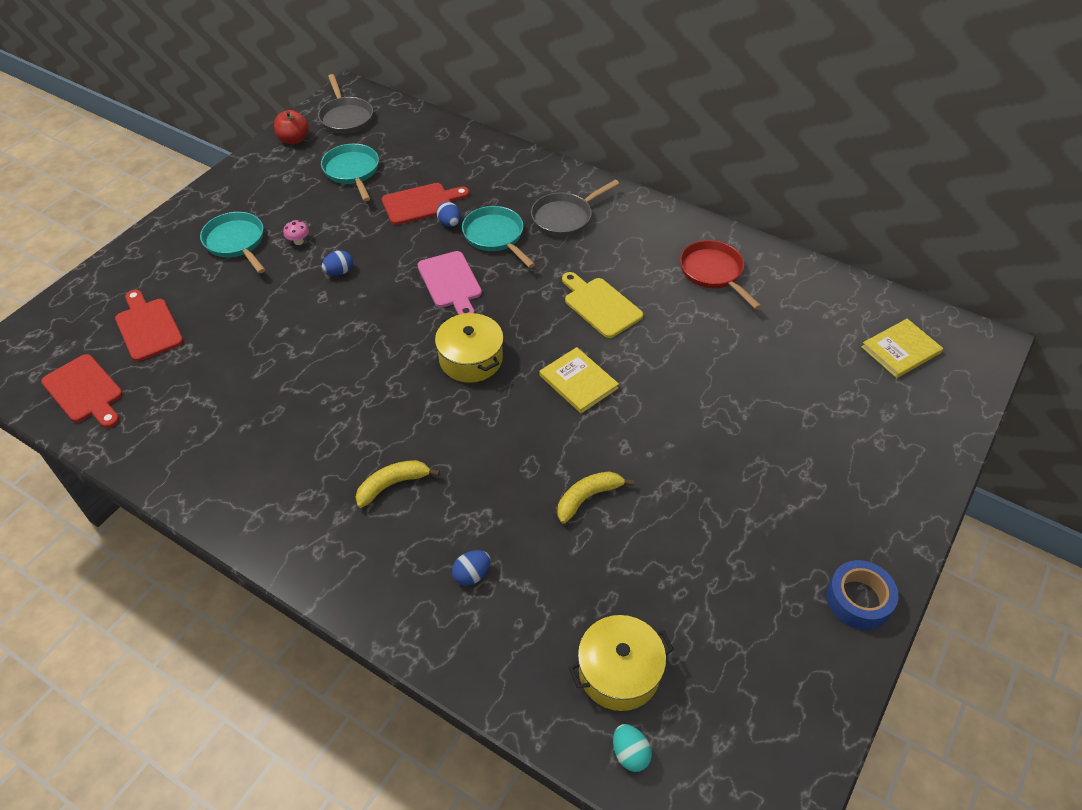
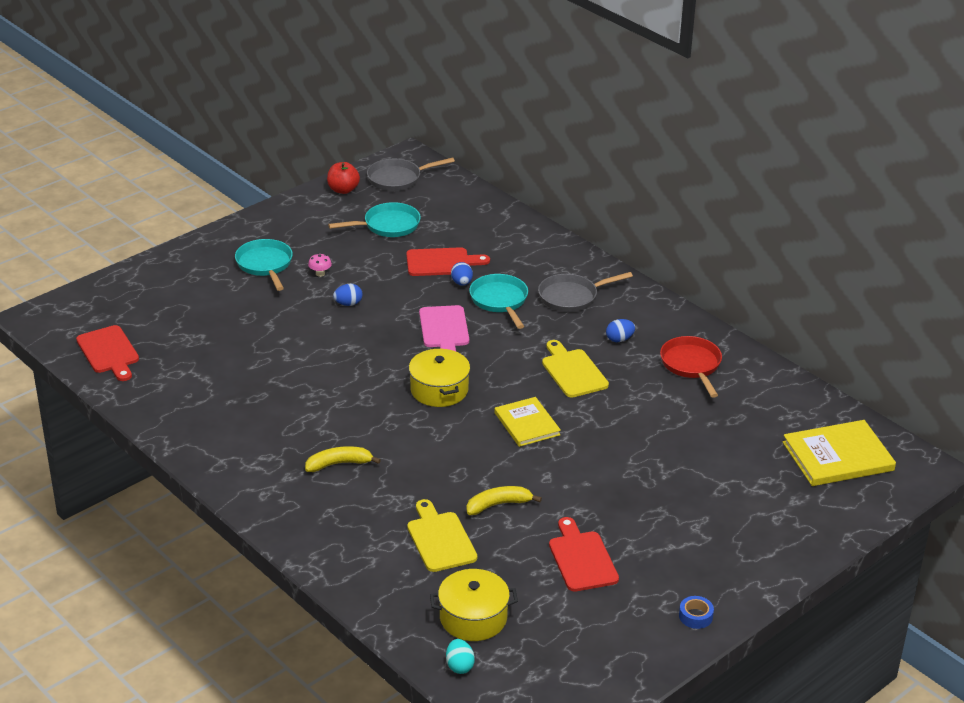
camera: 15 degrees right, 15 degrees down
red cutting board [115,290,183,361] -> red cutting board moved to [549,517,619,592]
grey pan [318,74,373,134] -> grey pan turned 75 degrees clockwise [367,157,455,191]
turquoise pan [321,144,379,201] -> turquoise pan turned 75 degrees clockwise [328,202,421,237]
blue egg [452,550,491,586] -> blue egg moved to [606,319,635,342]
blue tape [826,560,899,630] -> blue tape [679,596,714,629], size x0.61
yellow book [861,319,943,378] -> yellow book [783,420,896,486], size x1.51
none -> yellow cutting board [407,499,477,572]

